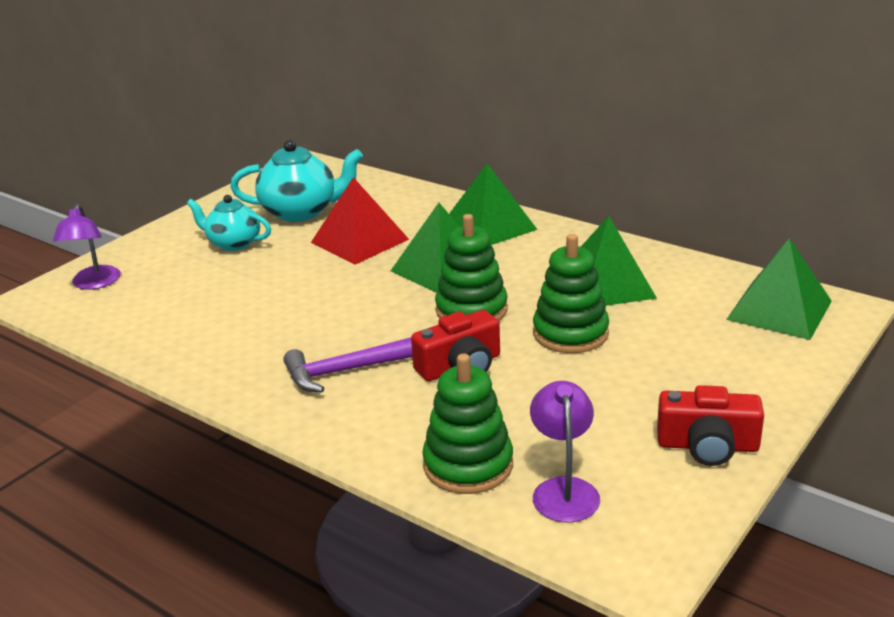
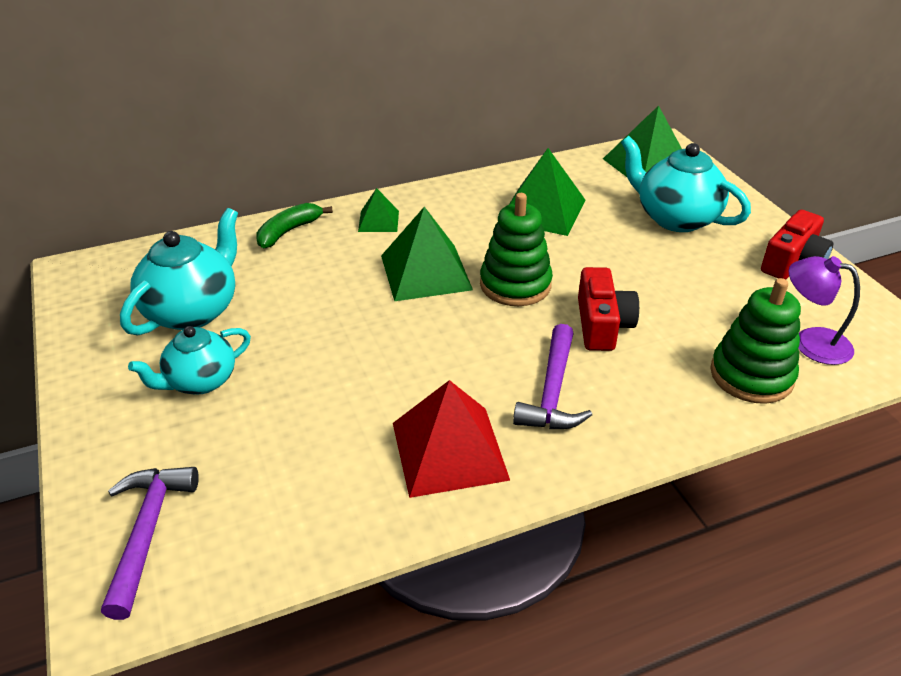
camera: 60 degrees left, 10 degrees up
purple lamp [53,204,121,290] -> purple hammer [101,467,199,620]
red pyramid [311,177,409,264] -> red pyramid moved to [393,380,510,498]
green pyramid [449,164,538,245] -> green pyramid [358,188,399,232], size x0.54
green stacking toy [533,234,609,353] -> none
none -> green banana [256,203,333,248]
none -> turquoise teapot [621,136,751,232]

